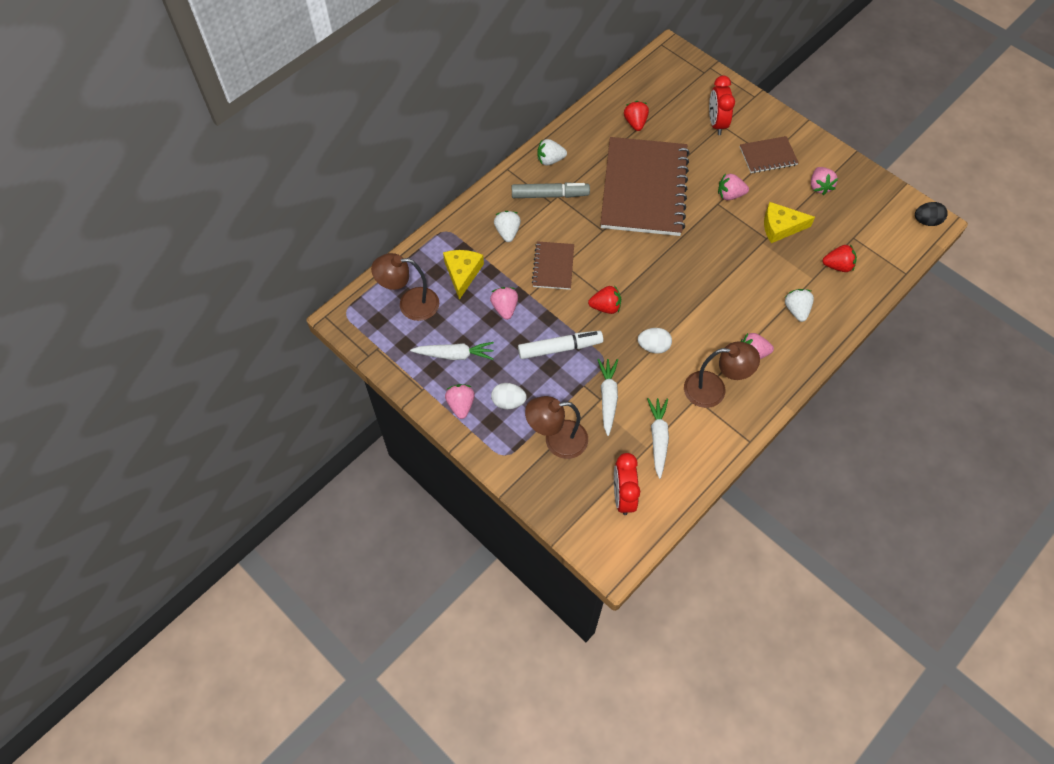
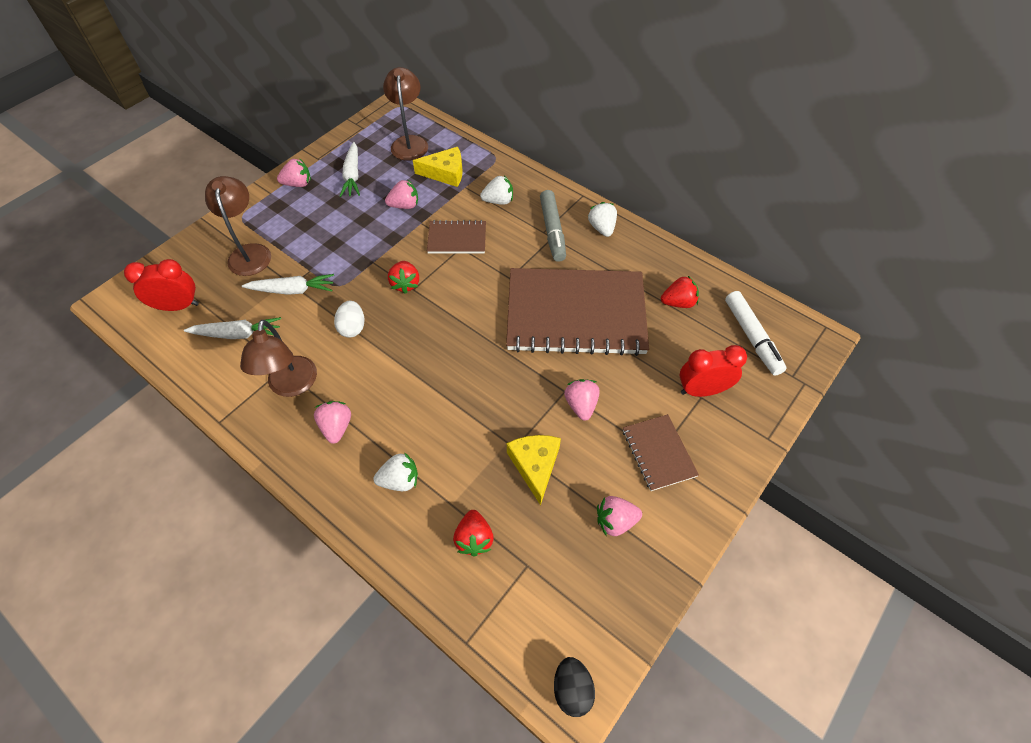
camera: 85 degrees right, 5 degrees down
white egg [491,383,527,409] -> none
white marker [518,331,603,359] -> white marker moved to [725,291,787,376]

